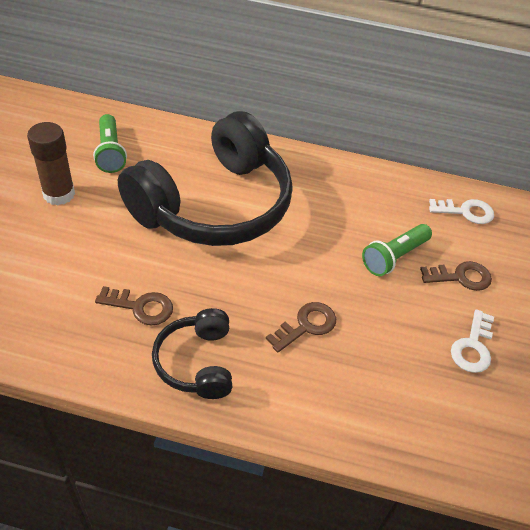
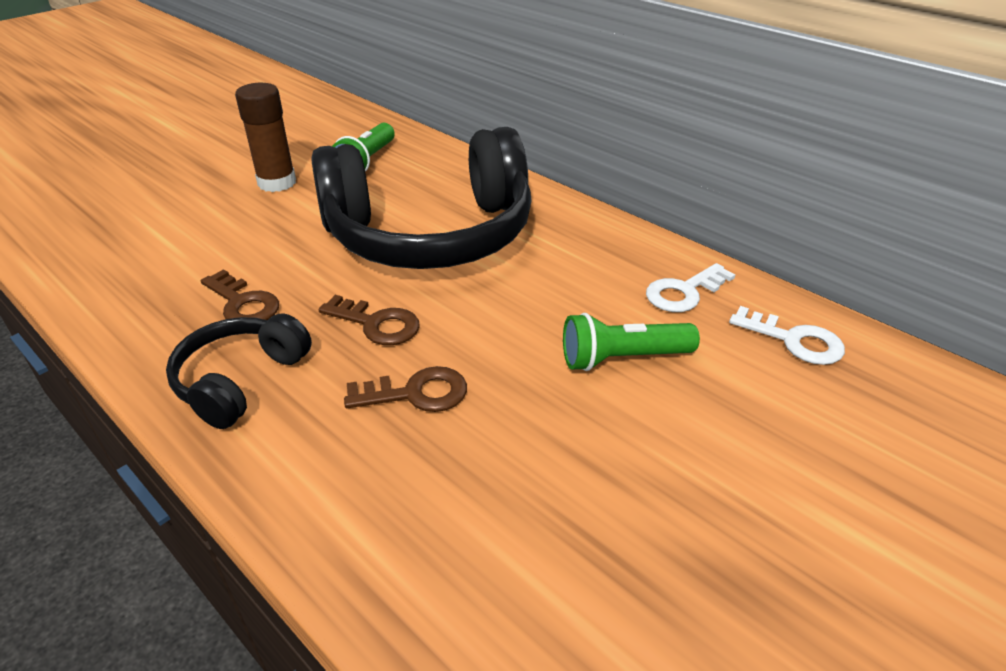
camera: 35 degrees right, 10 degrees down
brown key [420,261,492,291] -> brown key moved to [319,295,420,345]
white key [451,309,494,373] -> white key moved to [646,263,735,312]

